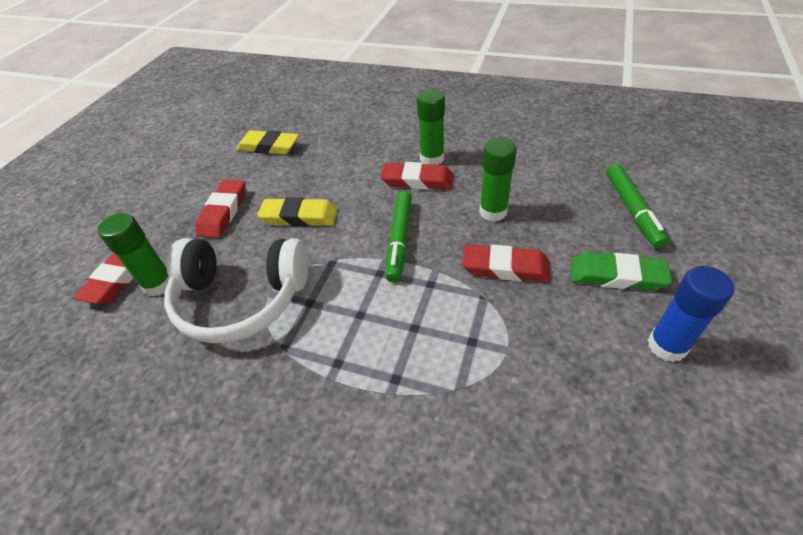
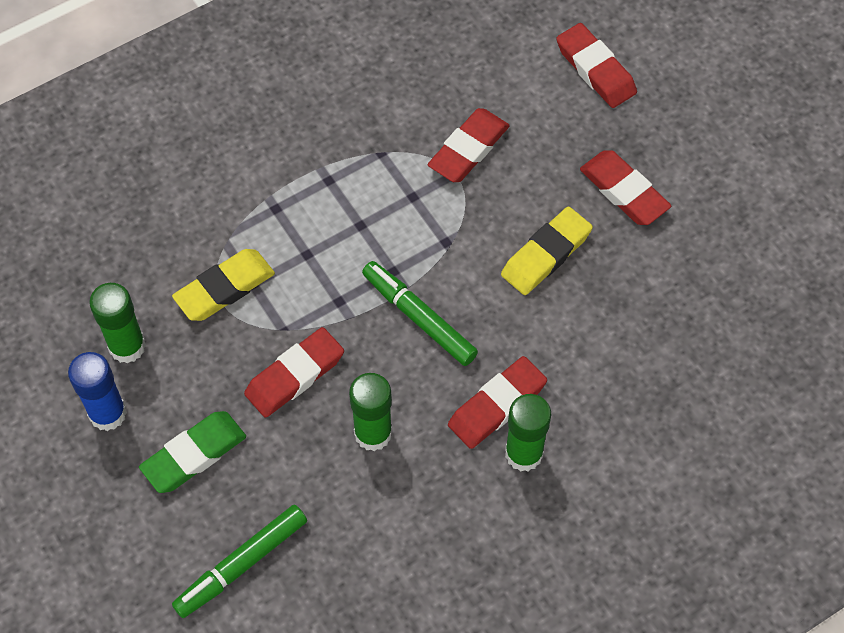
camera: 125 degrees right, 15 degrees up
green glue stick [98,213,169,297] -> green glue stick moved to [89,283,146,363]
white headphones [164,238,309,343] -> red eraser [427,108,510,182]
yellow eraser [237,130,299,155] -> yellow eraser moved to [172,249,275,321]
green marker [606,164,669,248] -> green marker turned 75 degrees counterclockwise [172,505,307,618]

